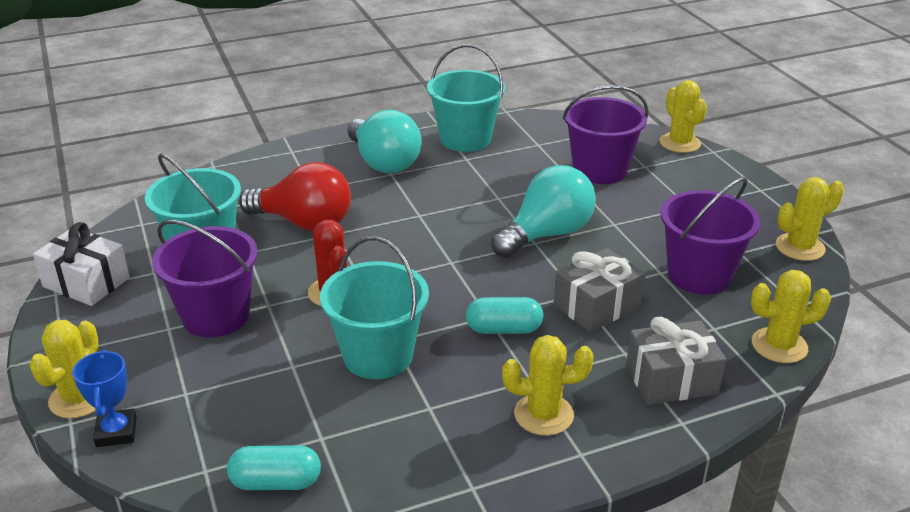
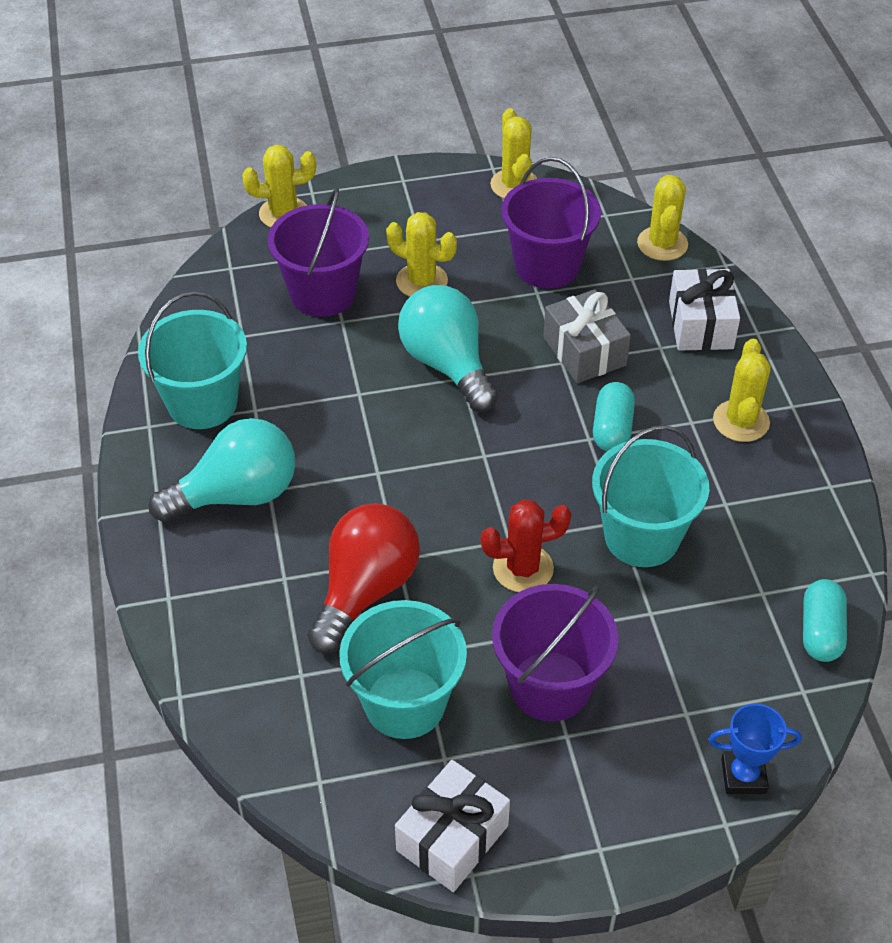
camera: 80 degrees left, 15 degrees up
yellow cactus [29,320,98,418] -> yellow cactus moved to [386,212,457,297]
grey gift [626,317,726,405] -> white gift [669,268,740,351]

